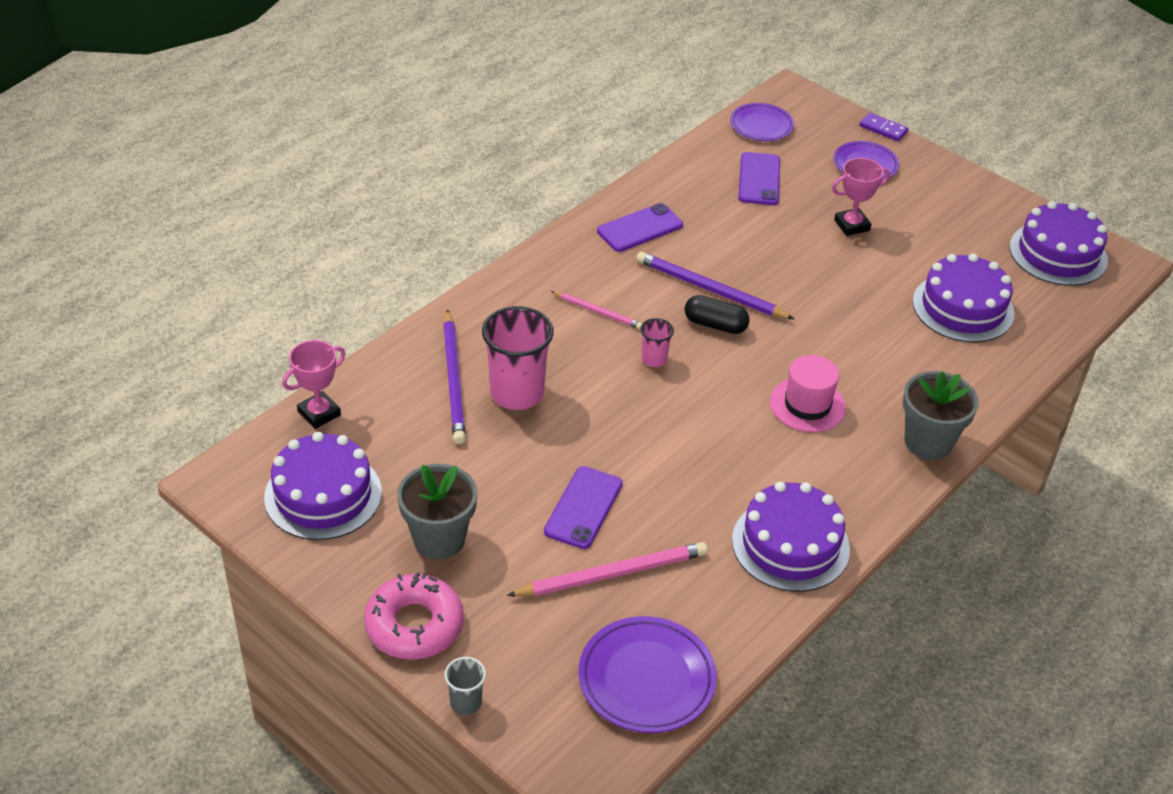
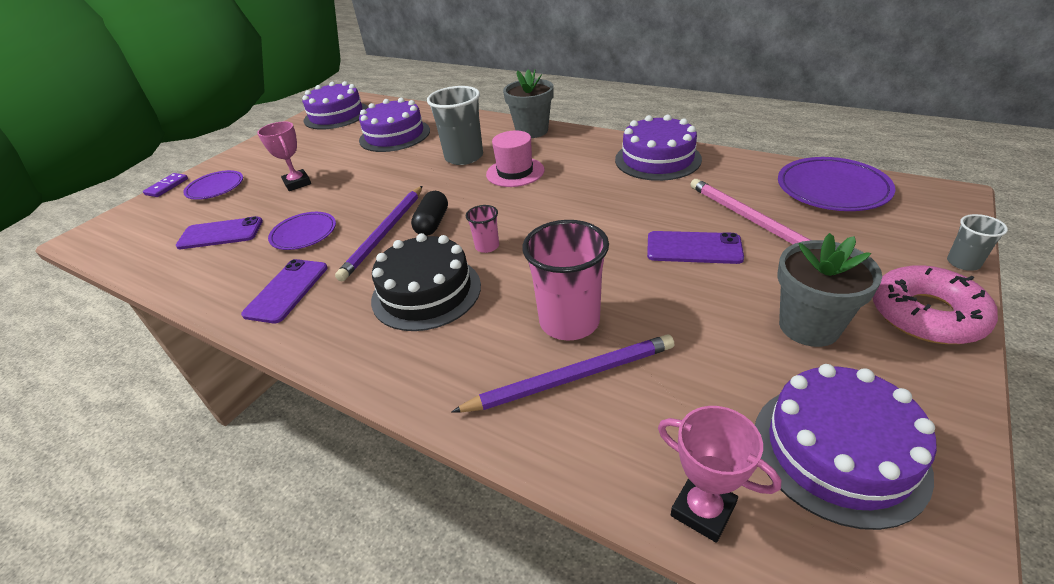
camera: 95 degrees left, 5 degrees down
pink pencil [551,291,642,329] -> black cake [371,233,481,331]
purple phone [597,203,683,252] -> purple phone turned 60 degrees clockwise [241,259,328,323]
purple plate [730,103,794,141] -> purple plate moved to [268,212,336,250]
none -> grey cup [427,86,483,165]

